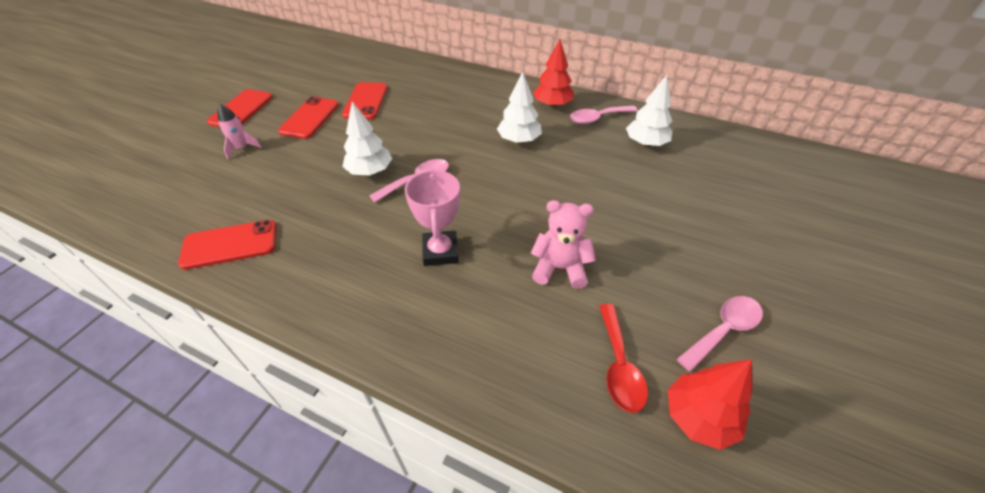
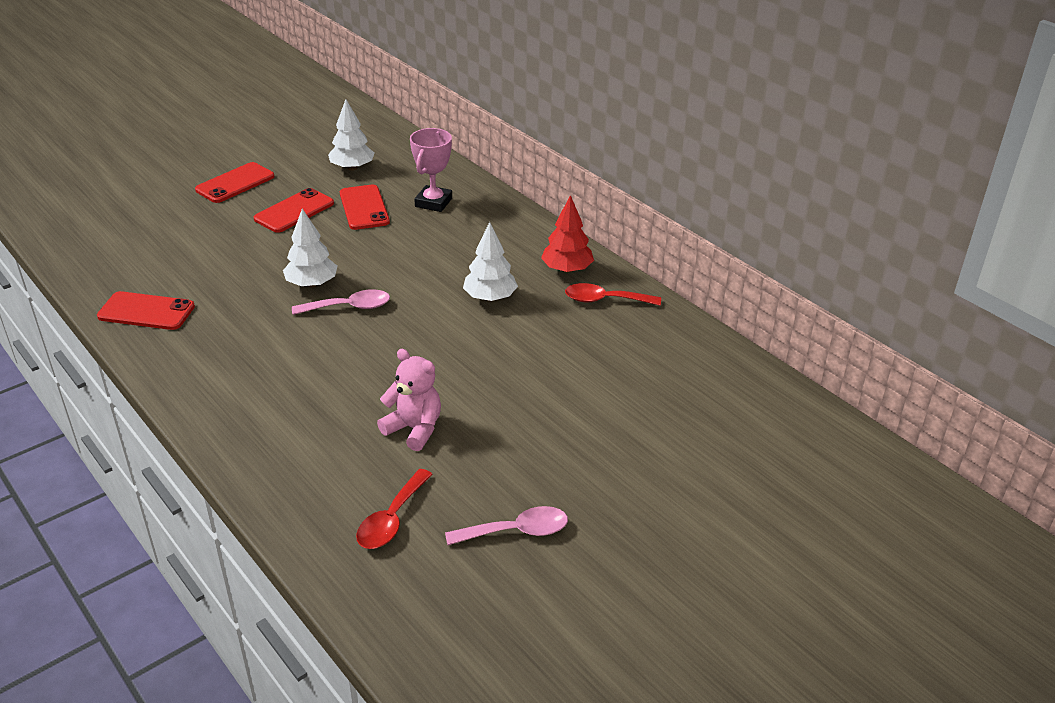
camera: 25 degrees right, 10 degrees down
pink rocket [217,104,262,159] -> none
red phone [342,82,388,119] -> red phone turned 45 degrees counterclockwise [340,185,390,230]
pink trophy [405,169,460,266] -> pink trophy moved to [410,128,452,212]
pink spoon [570,105,638,124] -> red spoon [565,283,661,306]
white tree [626,75,672,147] -> white tree moved to [328,99,374,171]
red tree [668,359,753,450] -> none

